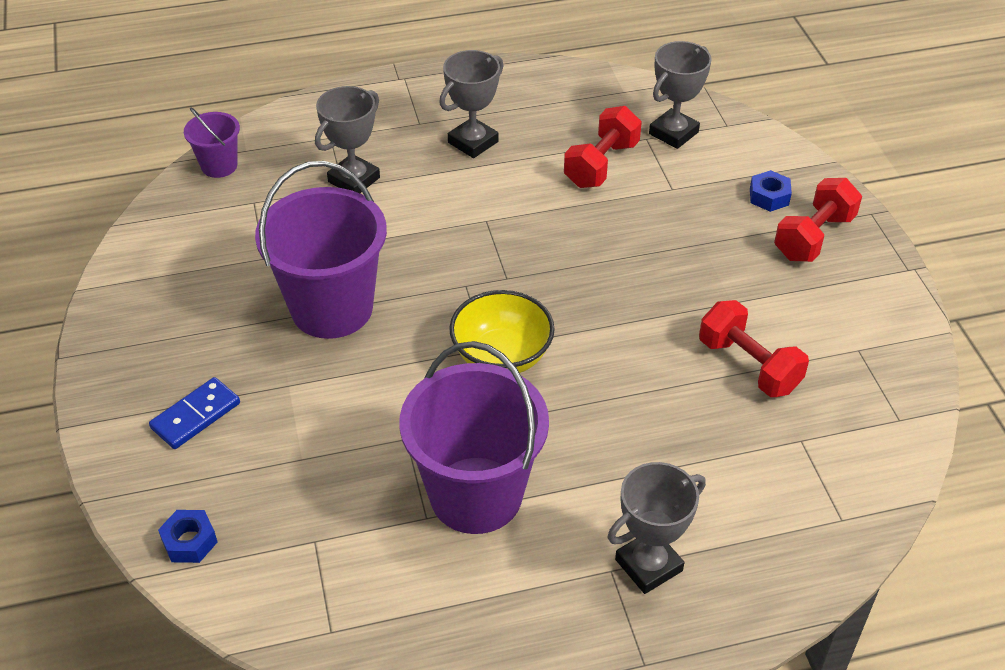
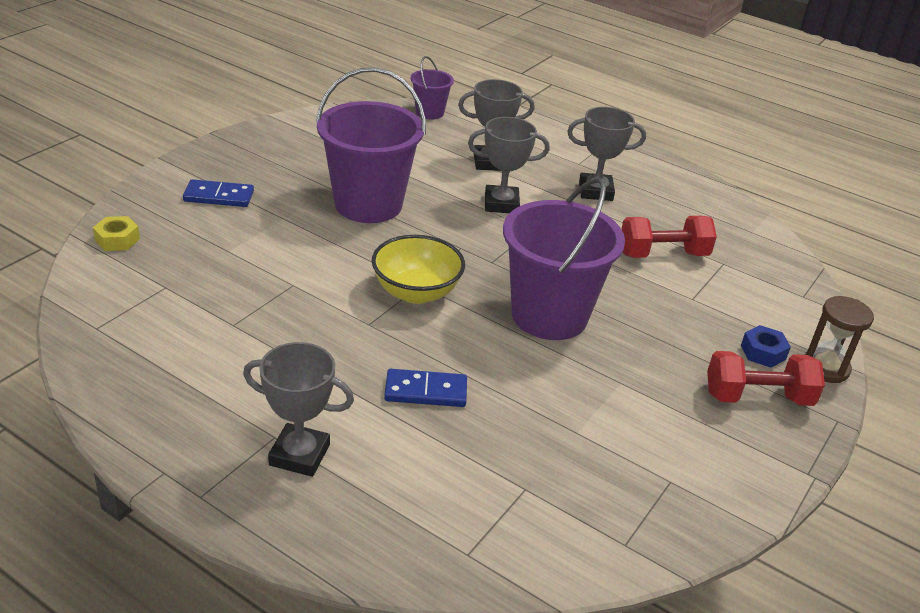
camera: 45 degrees right, 10 degrees down
blue nut [158,510,217,563] -> yellow nut [93,216,140,251]
purple bucket [399,341,549,534] -> purple bucket moved to [503,177,625,340]
grey trophy [649,41,712,149] -> grey trophy moved to [468,117,550,213]
red dumbbell [699,300,809,397] -> none
none -> blue domino [384,369,467,407]
none -> brown hourglass [805,296,874,383]

